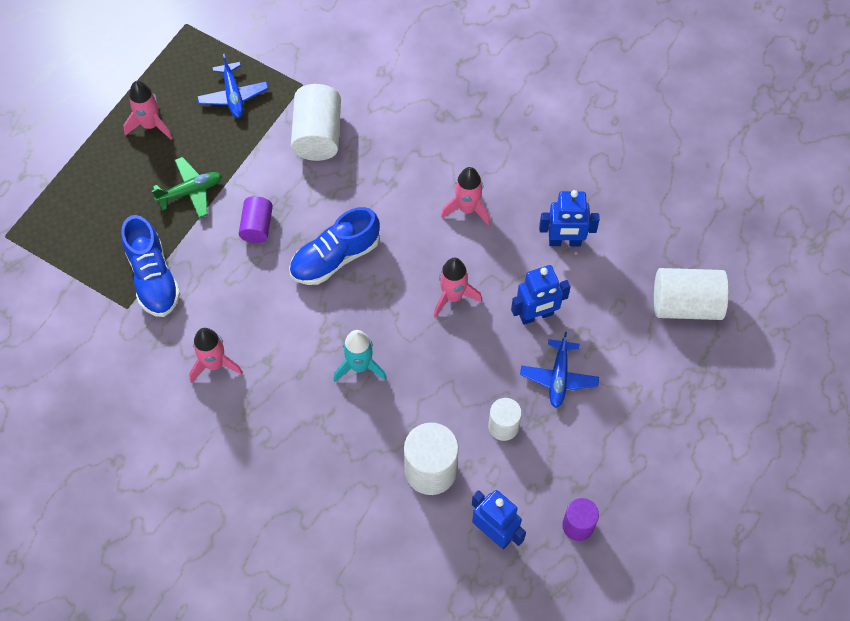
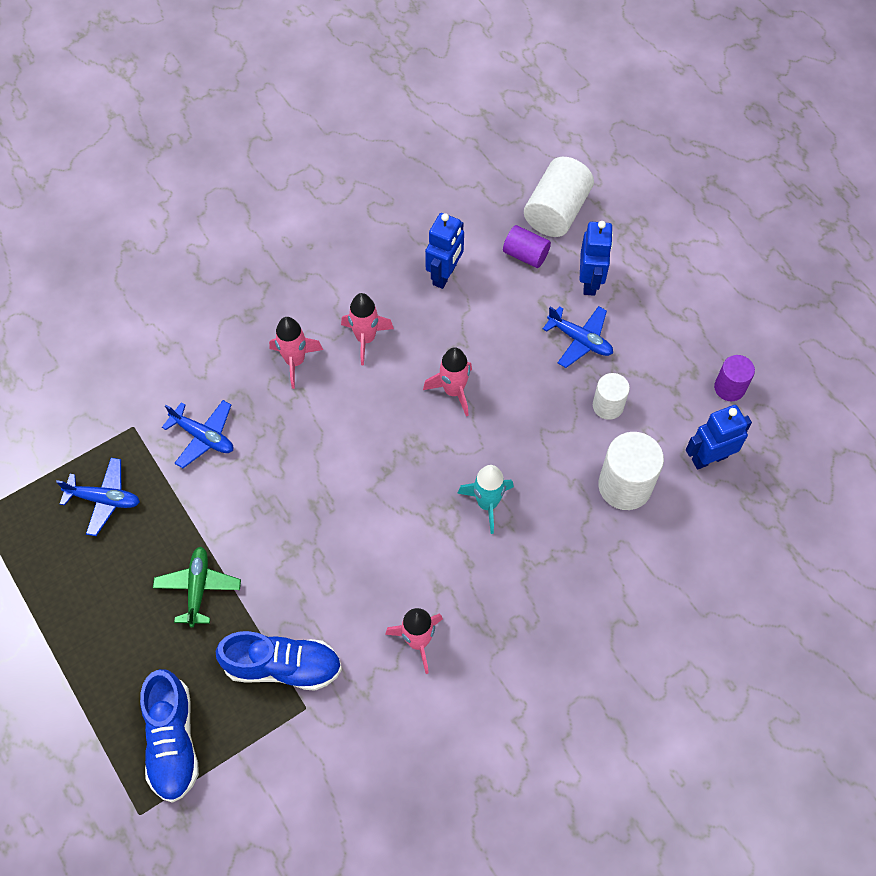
camera: 65 degrees left, 0 degrees up
pink rocket [123,81,172,140] -> pink rocket moved to [269,317,323,389]
purple cylinder [239,196,273,243] -> purple cylinder moved to [503,225,551,268]
blue shoe [289,207,380,285] -> blue shoe moved to [140,669,199,803]
white cylinder [291,84,341,161] -> blue plane [162,400,233,468]
blue robot [511,265,571,325] -> blue robot moved to [579,221,613,296]

